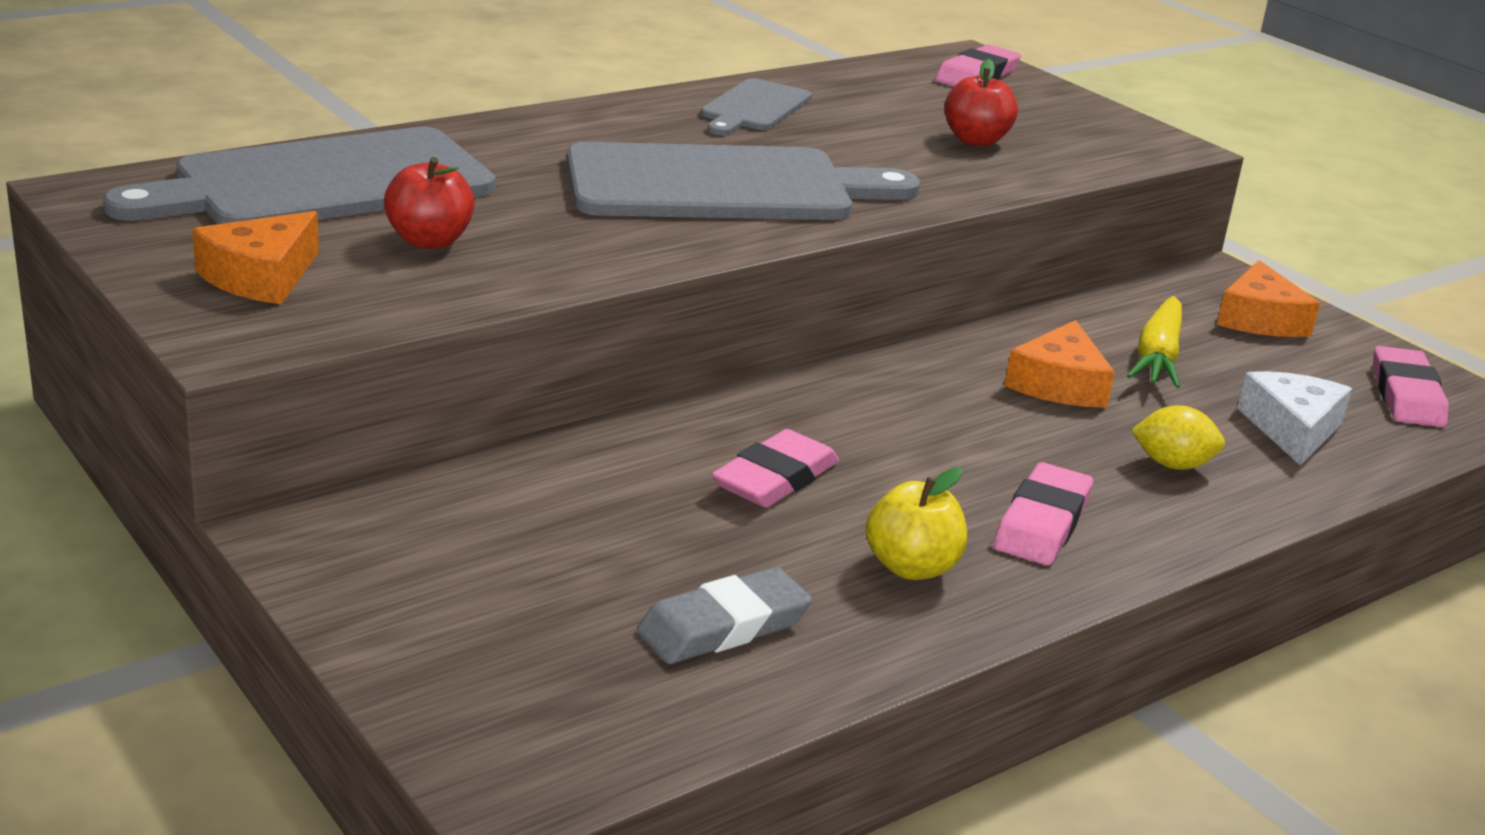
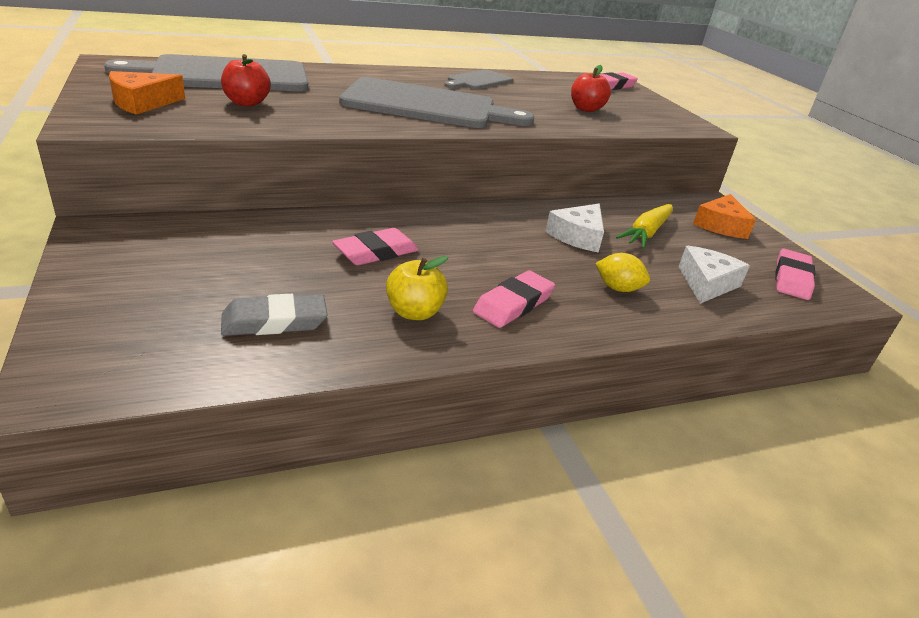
camera: 15 degrees right, 5 degrees up
orange cheese [1004,320,1115,408] -> white cheese [545,204,604,253]

